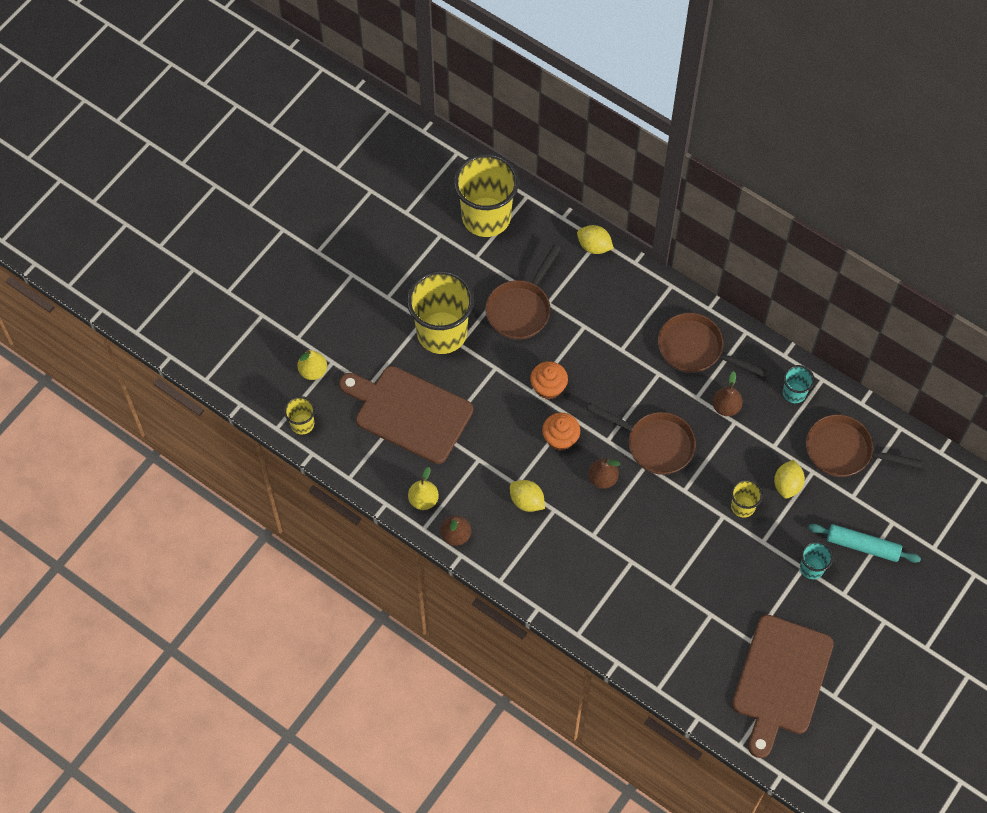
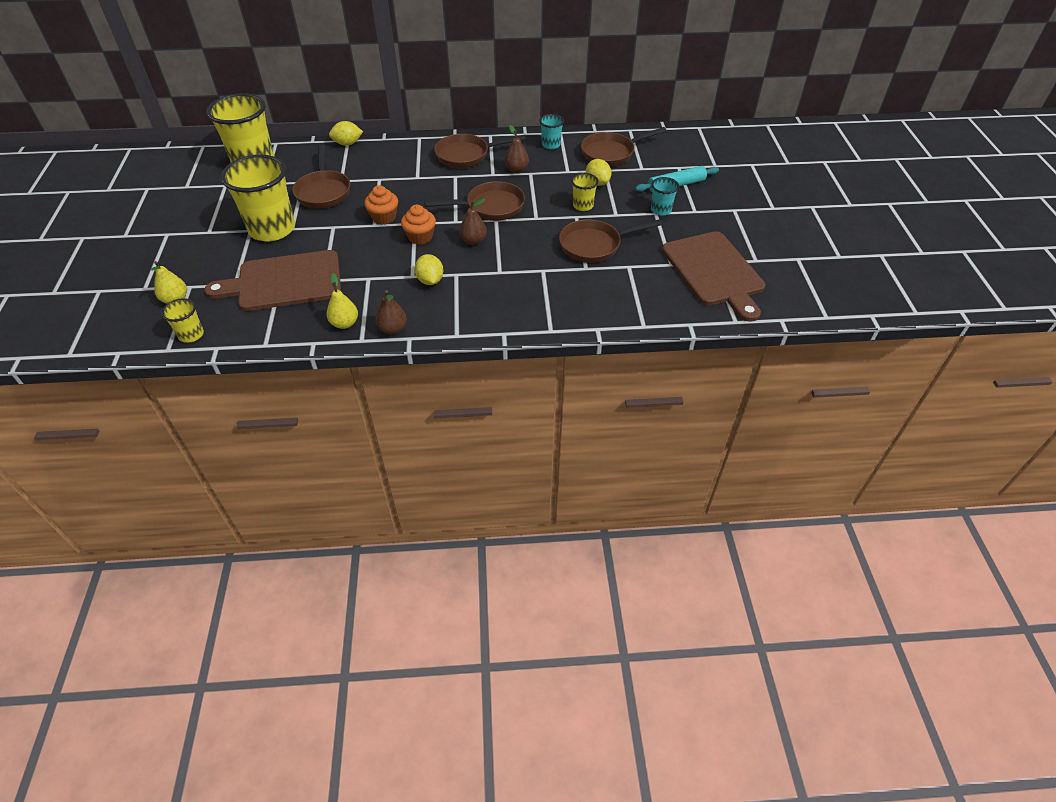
camera: 40 degrees left, 15 degrees down
yellow lemon [510,480,545,512] -> yellow lemon turned 75 degrees clockwise [414,254,443,285]
none -> brown pan [559,219,662,263]

